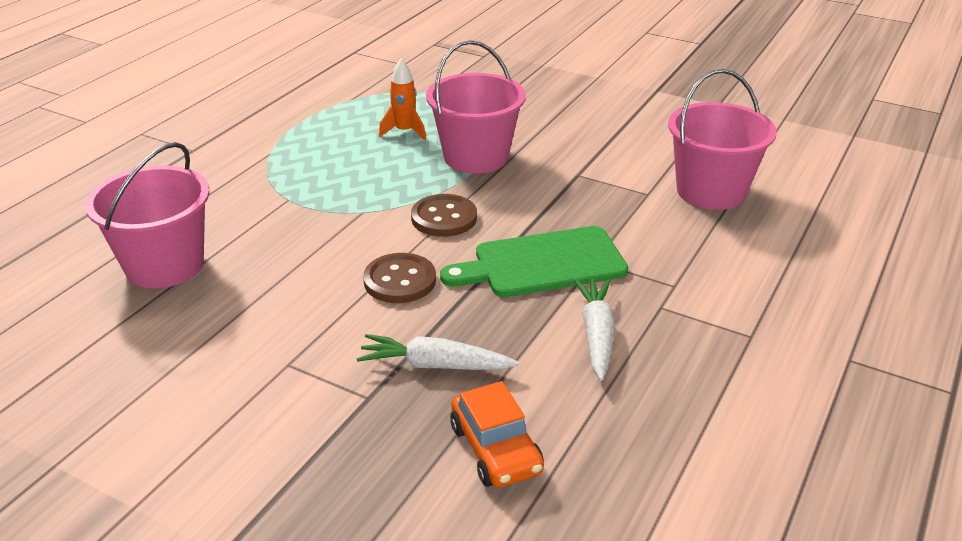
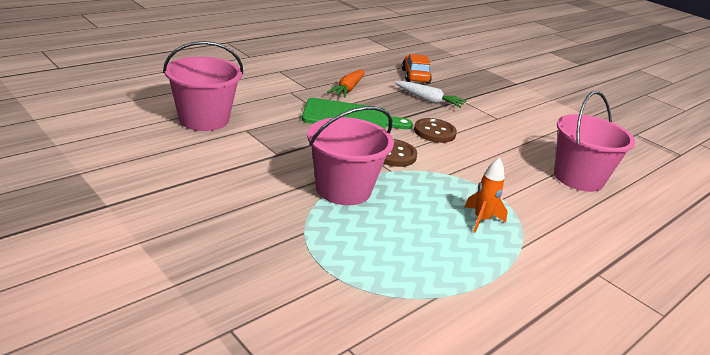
camera: 165 degrees left, 5 degrees down
orange rocket [379,59,426,140] -> orange rocket moved to [465,157,508,233]
white carrot [574,279,615,380] -> orange carrot [327,70,365,98]

